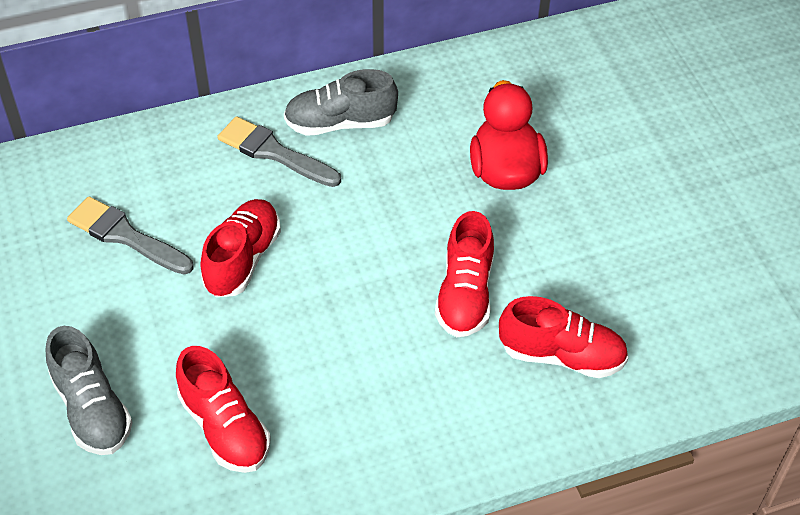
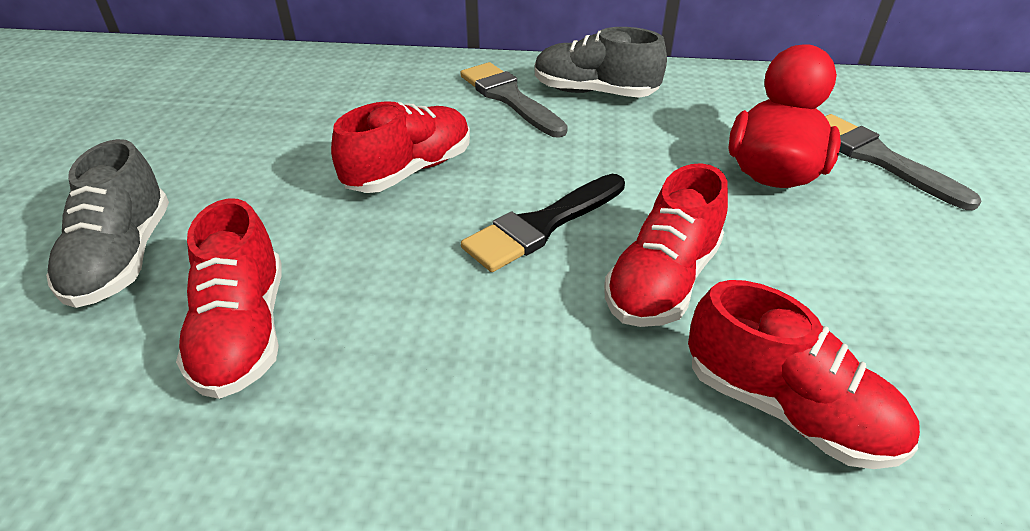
camera: 25 degrees right, 10 degrees down
grey brush [67,197,194,274] -> grey brush moved to [825,114,982,211]
none -> black brush [461,174,625,272]

